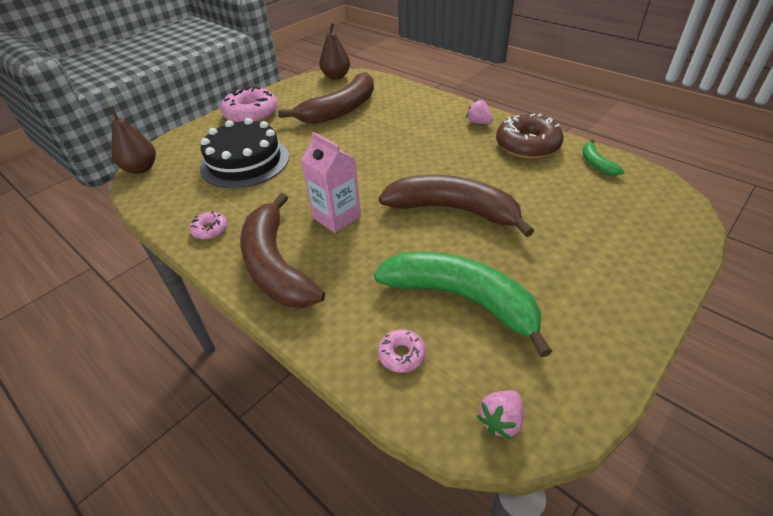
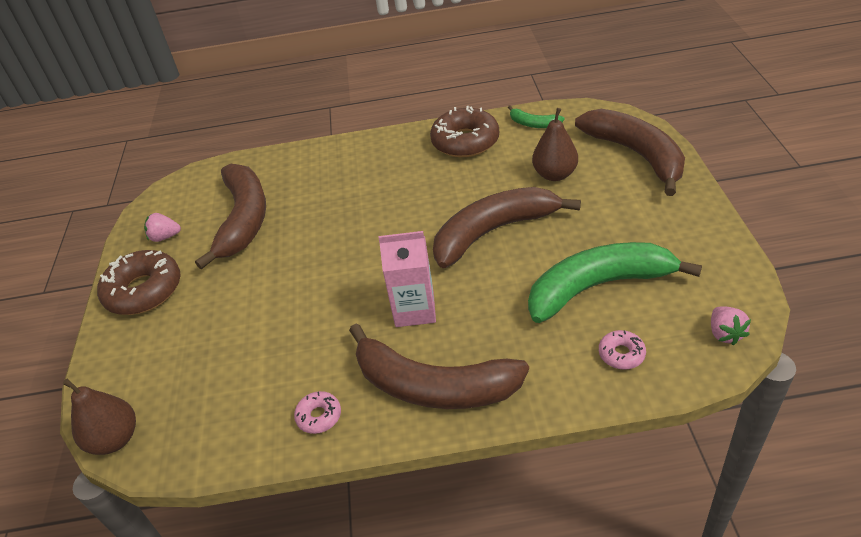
camera: 45 degrees left, 0 degrees up
black cake [200,118,289,188] -> none
pink donut [220,86,278,123] -> brown donut [97,250,181,315]
brown pear [319,23,350,80] -> brown pear moved to [532,108,578,181]
pink strawberry [466,100,493,124] -> pink strawberry moved to [144,213,181,242]
none -> brown banana [575,109,685,196]

